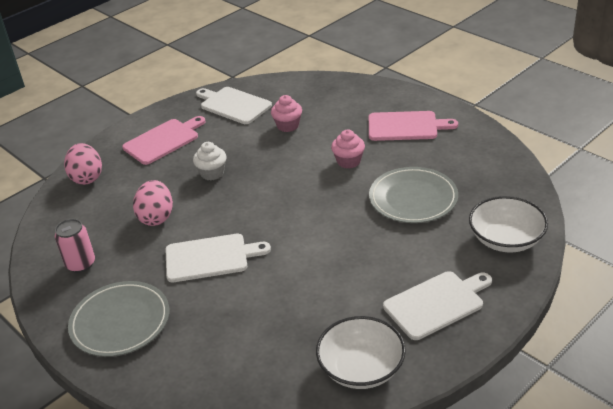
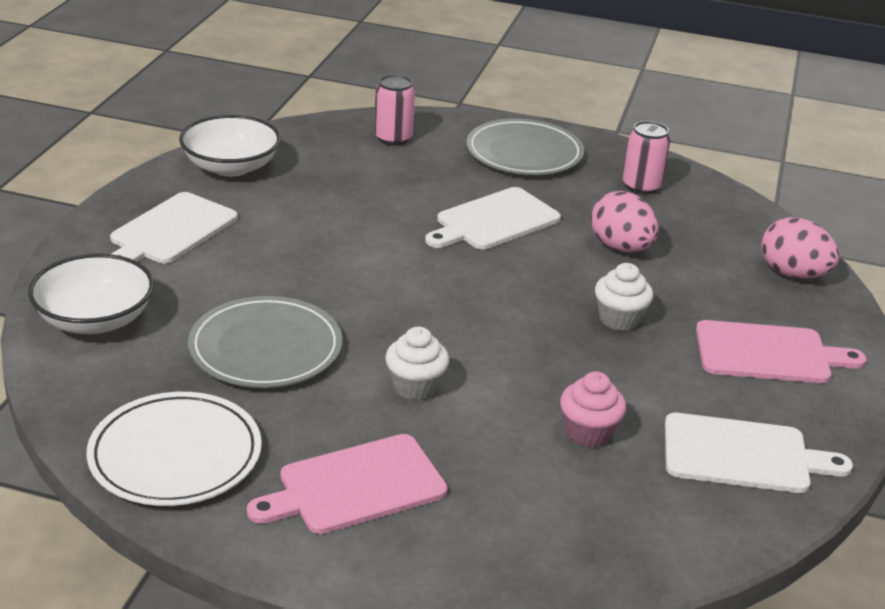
camera: 145 degrees right, 5 degrees down
pink cutting board [122,116,205,165] -> pink cutting board turned 105 degrees counterclockwise [696,320,866,383]
pink cupcake [331,130,365,169] -> white cupcake [385,327,449,400]
none -> white plate [87,392,262,506]
none -> pink can [374,74,415,146]

